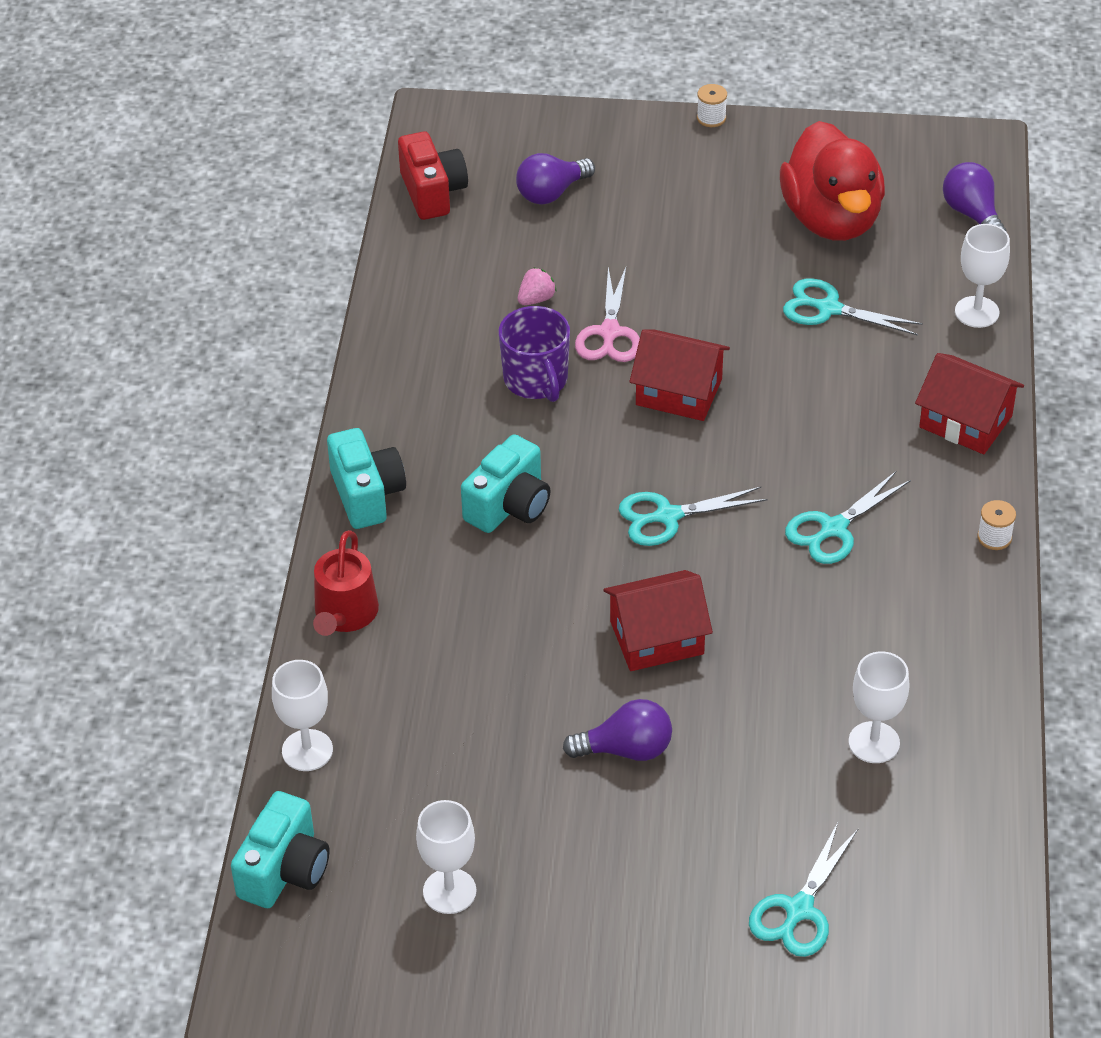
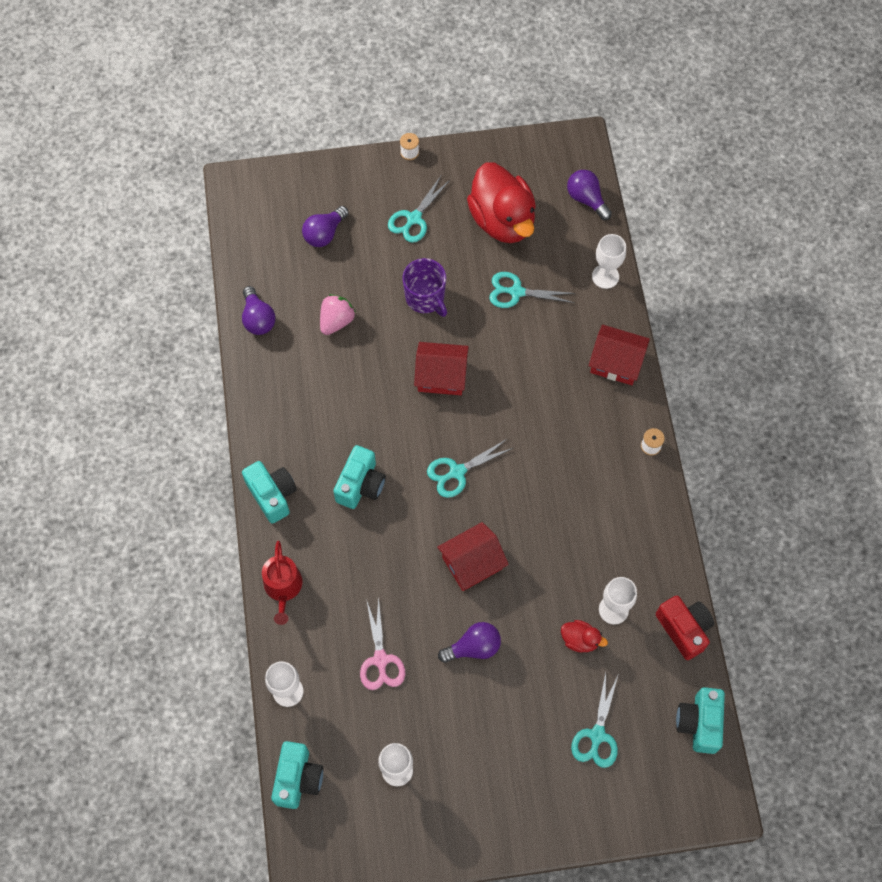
camera: 15 degrees left, 20 degrees up
red camera [398,131,468,220] -> red camera moved to [656,596,714,660]
purple mug [499,306,570,402] -> purple mug moved to [402,258,447,317]
pink strawberry [518,267,557,305] -> pink strawberry [320,294,356,335], size x1.56
pink scissors [575,267,640,362] -> pink scissors moved to [360,596,405,690]
turquoise scissors [785,471,911,564] -> turquoise scissors moved to [388,176,451,243]
none -> purple light bulb [242,286,276,335]
none -> red duck [561,620,608,652]
none -> turquoise camera [676,687,725,754]

